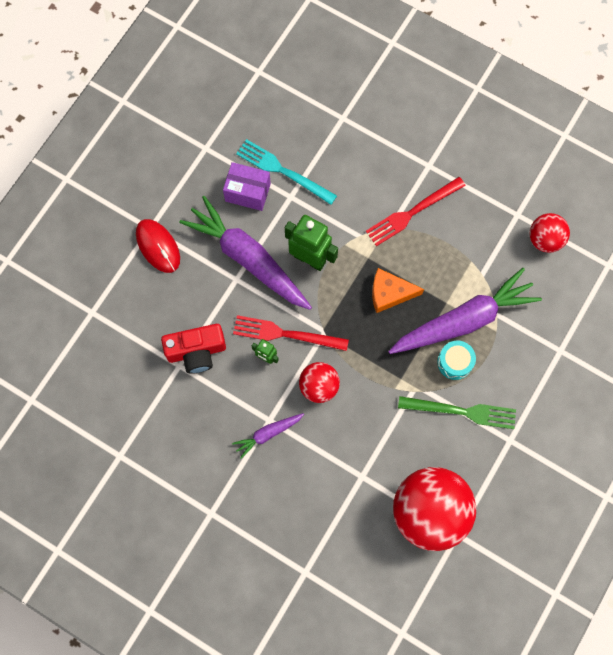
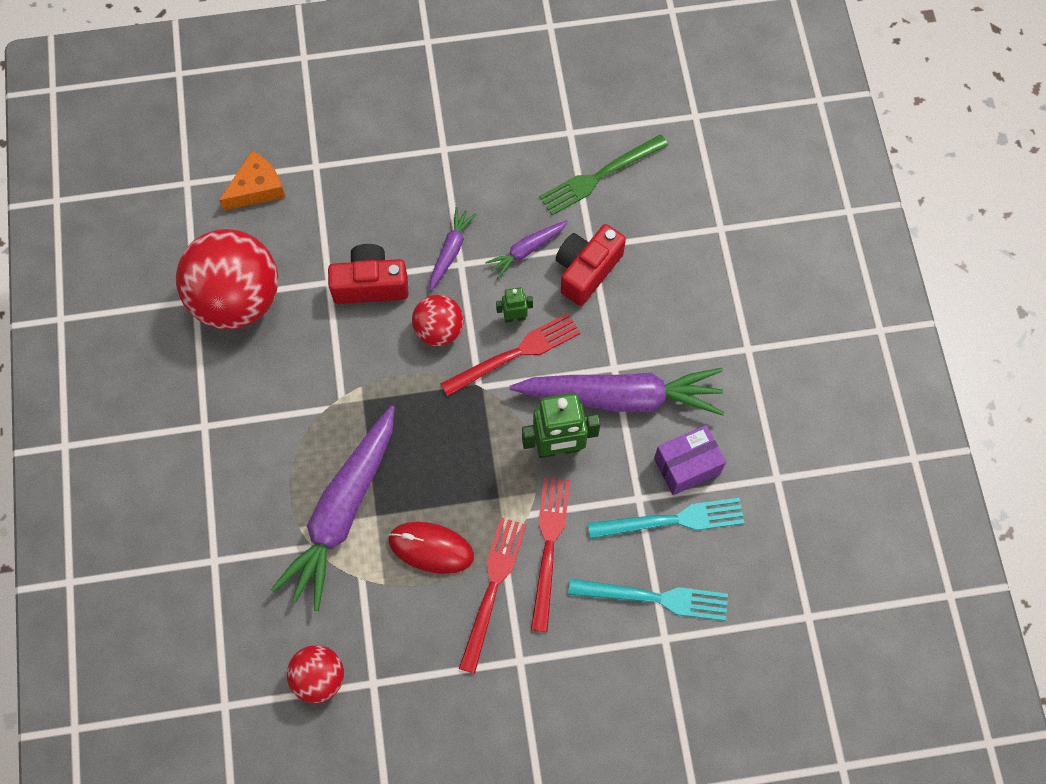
camera: 140 degrees right, 5 degrees down
red mouse [136,219,180,273] -> red mouse moved to [388,522,474,574]
orange cheese [372,268,424,313] -> orange cheese moved to [219,151,285,211]
green fork [398,396,516,429] -> green fork moved to [539,134,668,215]
turquoise drum [437,341,476,380] -> none
none -> red camera [328,244,408,304]
none -> purple carrot [485,220,568,279]
none -> red fork [531,477,570,632]
none -> turquoise fork [568,578,728,621]

